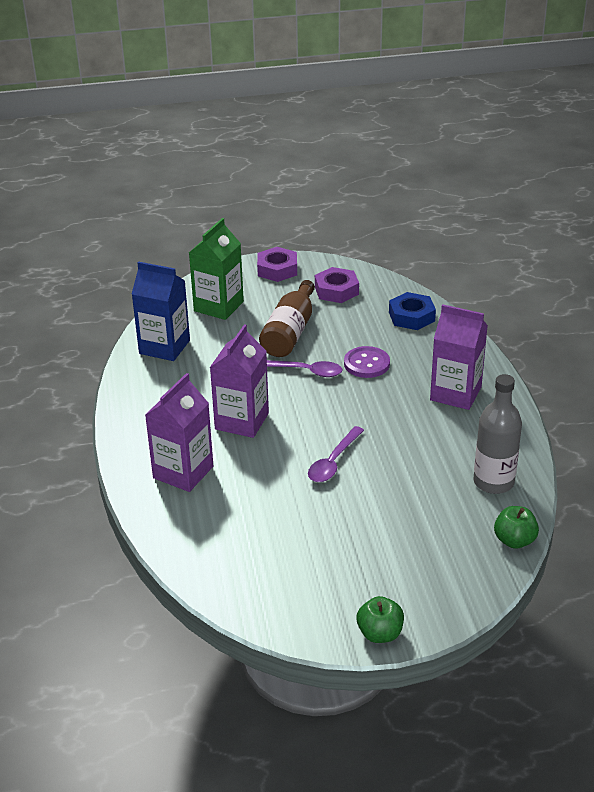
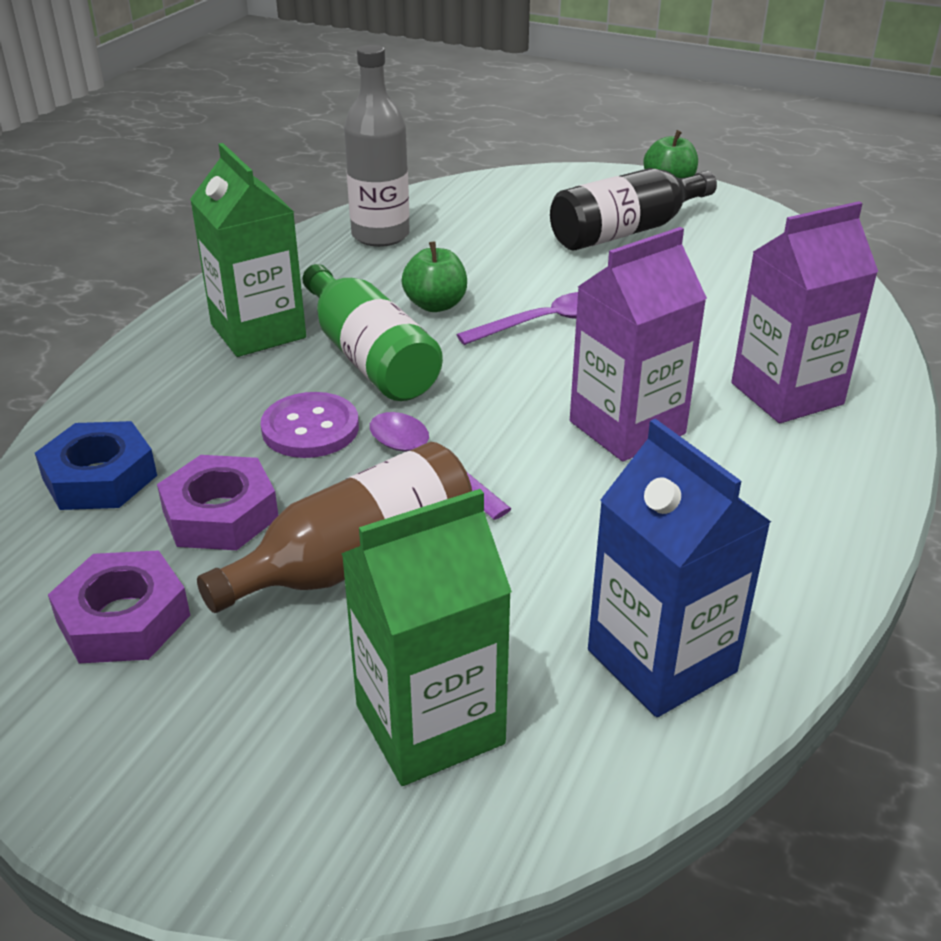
camera: 145 degrees left, 0 degrees up
purple nut [257,247,297,282] -> purple nut moved to [157,455,278,550]
purple carton [430,304,488,410] -> green carton [190,143,306,357]
green apple [494,506,539,549] -> green apple moved to [401,241,467,312]
none -> green bottle [302,264,443,401]
none -> black bottle [550,168,717,251]

